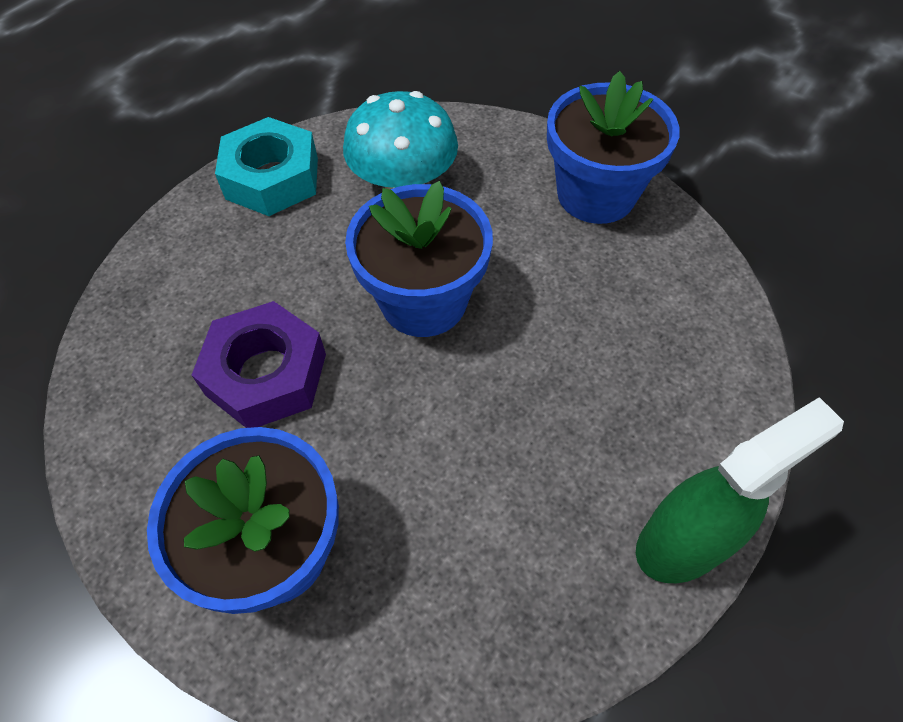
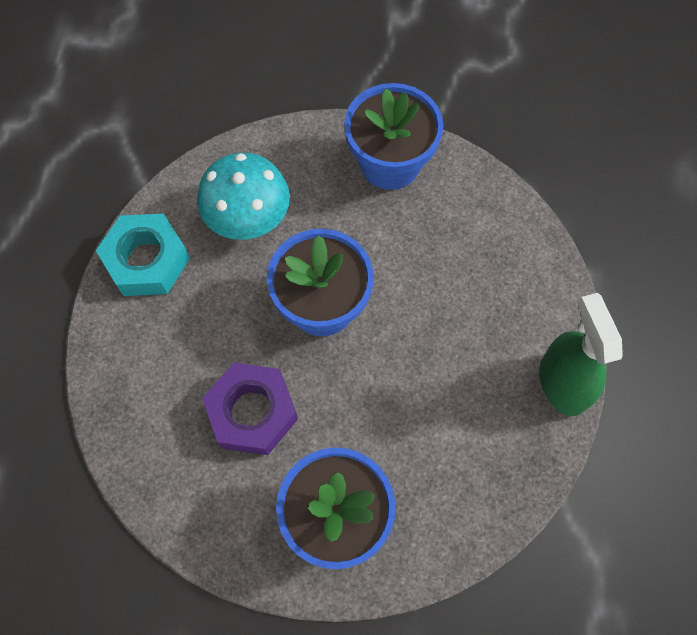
camera: 30 degrees left, 10 degrees up
green spray bottle [636,397,844,583] -> green spray bottle turned 45 degrees counterclockwise [539,293,623,416]

